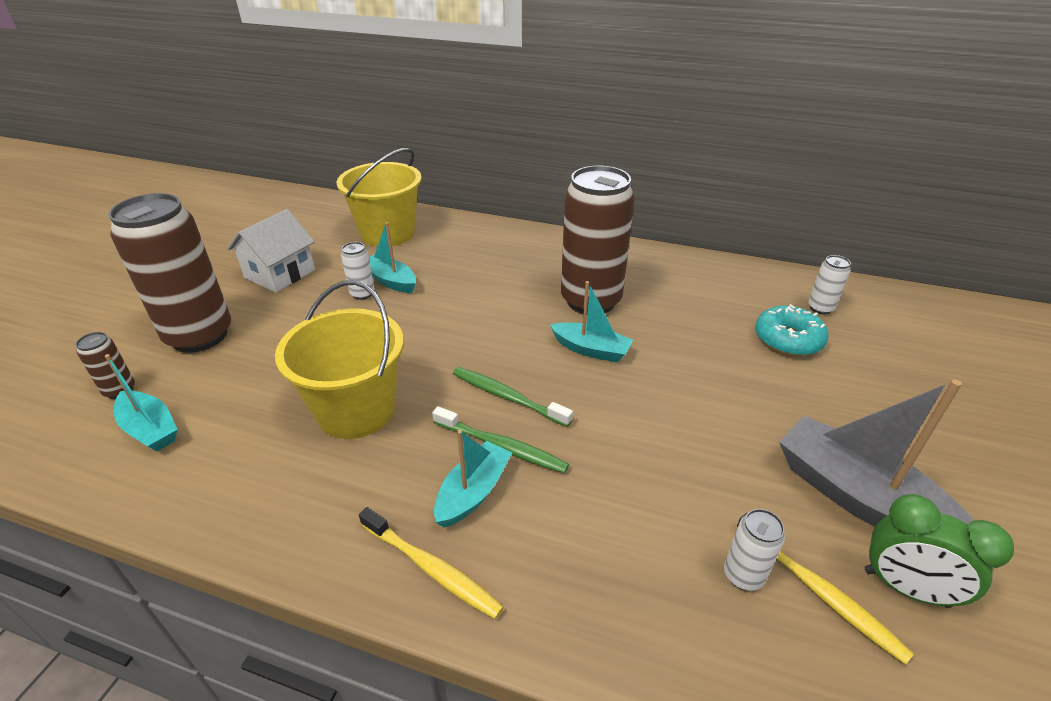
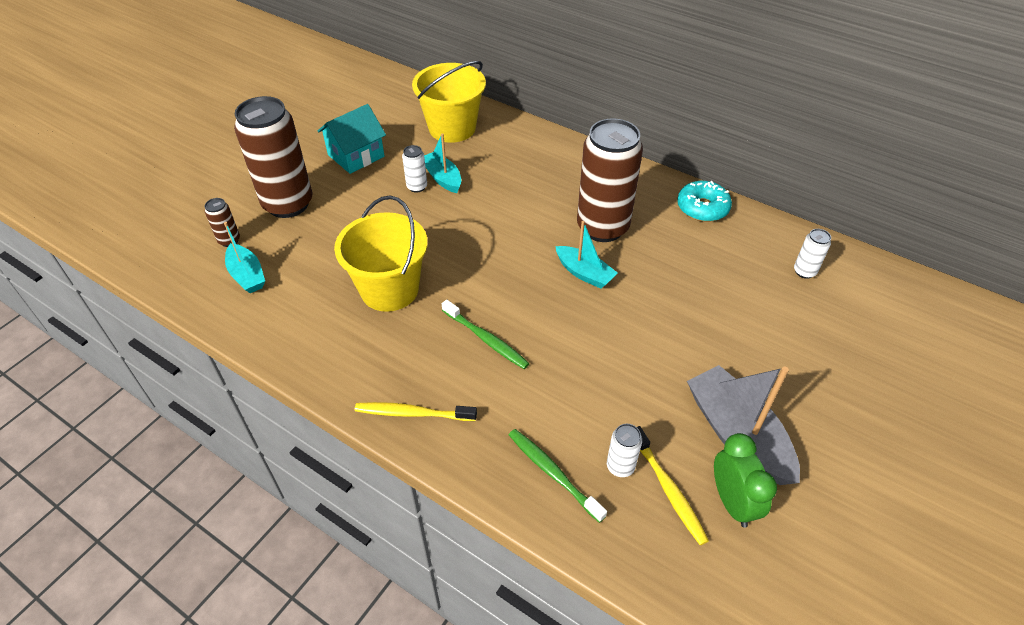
camera: 15 degrees right, 10 degrees up
white house [228,209,315,293] -> turquoise house [318,104,386,174]
yellow toothbrush [359,507,504,619] -> yellow toothbrush turned 135 degrees clockwise [355,402,477,421]
turquoise boat [434,430,512,528] -> none
green toothbrush [453,367,573,427] -> green toothbrush moved to [509,429,607,523]
turquoise donut [755,304,829,356] -> turquoise donut moved to [677,181,732,222]
green clock [865,494,1014,608] -> green clock turned 150 degrees counterclockwise [714,433,777,528]

